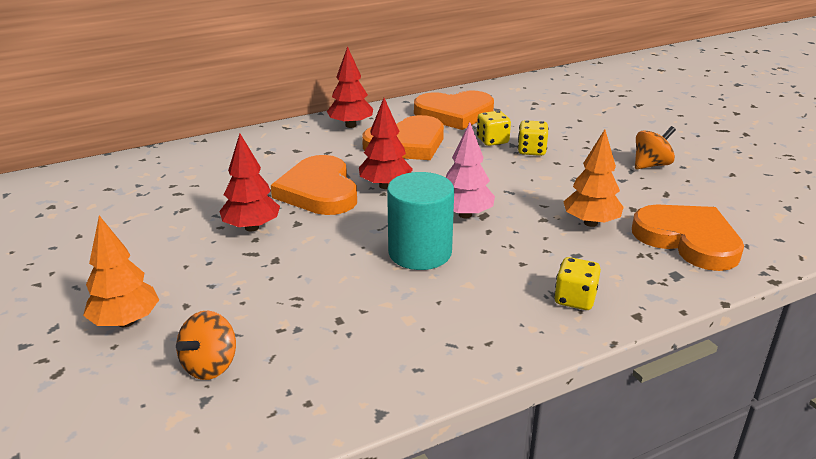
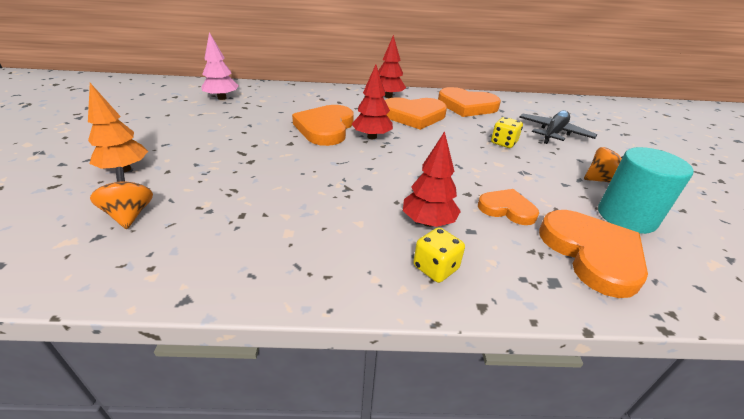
camera: 25 degrees right, 5 degrees up
orange spinning top [176,311,236,380] -> orange spinning top turned 105 degrees clockwise [90,167,153,229]
red tree [220,134,280,232] -> red tree moved to [403,131,461,227]
turquoise cylinder [387,172,454,270] -> turquoise cylinder moved to [598,147,694,234]
pink tree [446,122,495,218] -> pink tree moved to [202,32,239,100]
yellow dice [477,111,511,146] -> none
orange tree [563,129,624,227] -> orange heart [478,189,539,225]
none -> black plane [519,110,597,144]

